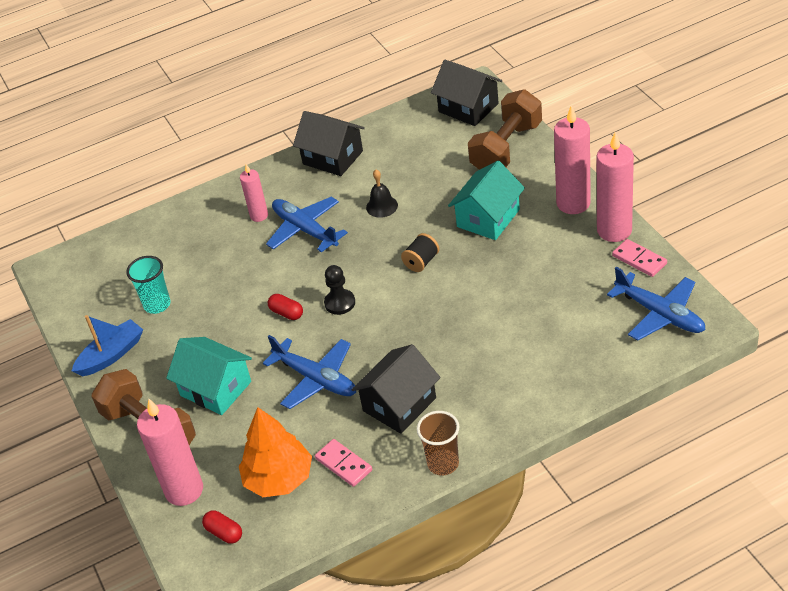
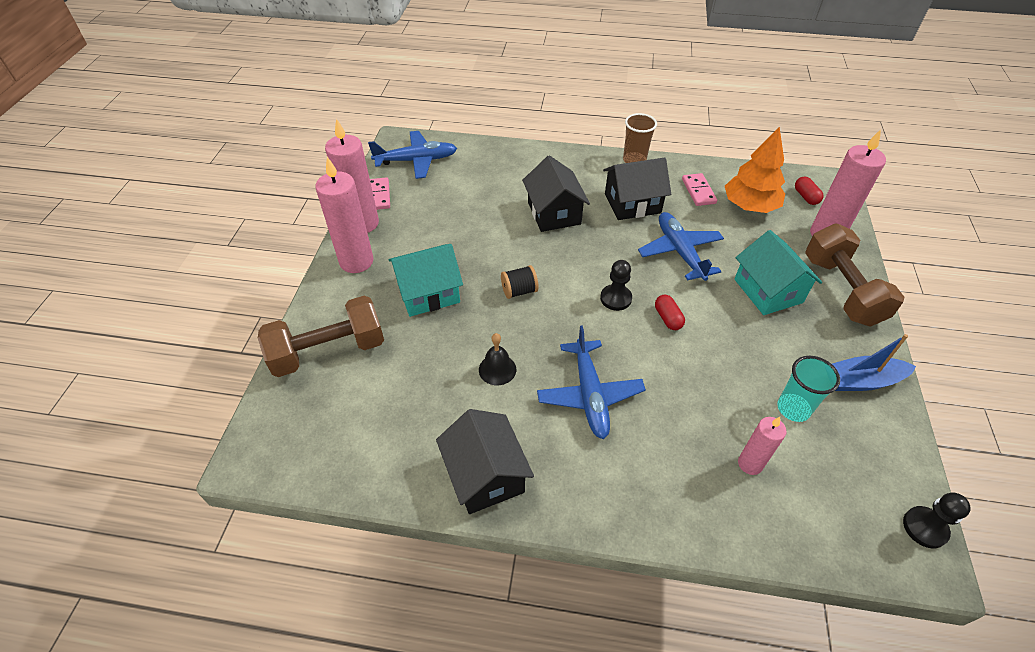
camera: 150 degrees left, 5 degrees up
pink candle [240,164,268,222] -> pink candle moved to [738,417,787,475]
black house [431,60,502,126] -> black house moved to [522,155,590,232]
blue plane [607,267,706,340] -> blue plane turned 90 degrees clockwise [368,131,457,179]
none -> black pawn [903,492,971,548]

